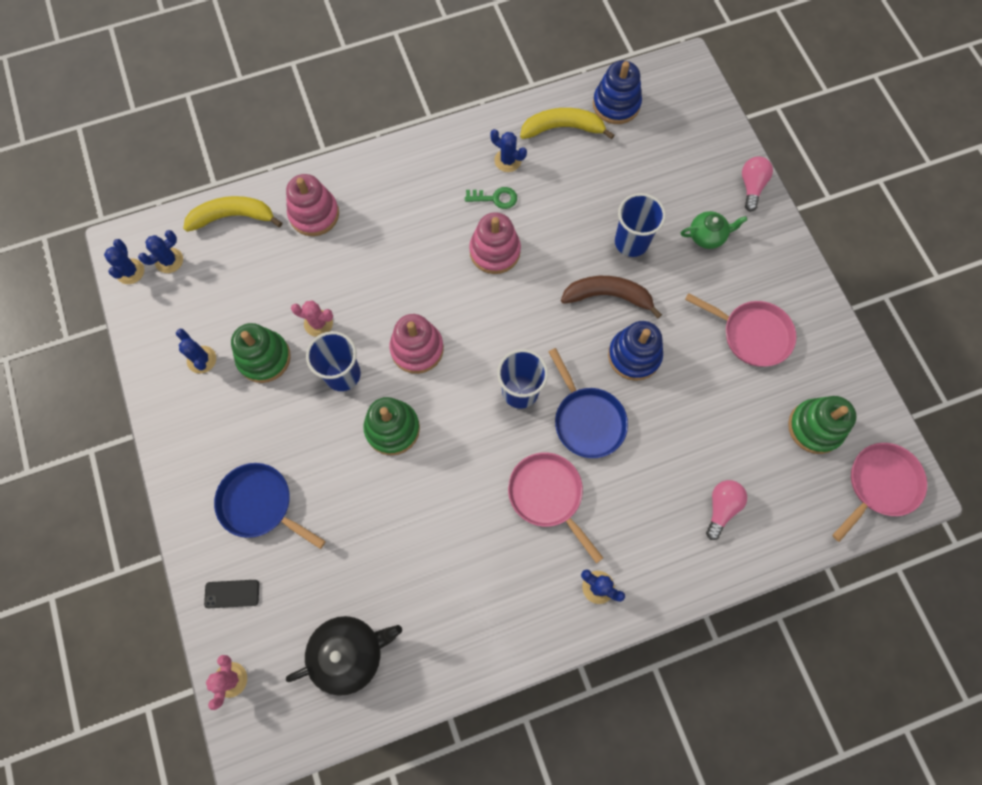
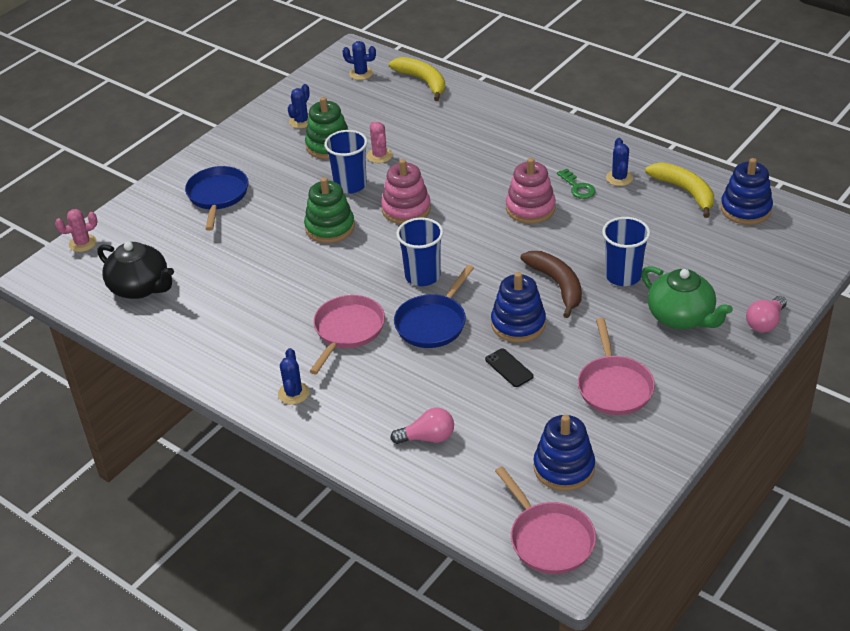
camera: 60 degrees right, 30 degrees down
blue cactus [104,239,144,284] -> none
black phone [204,580,259,608] -> black phone moved to [485,348,533,387]
pink stacking toy [286,174,339,236] -> none
green teapot [681,211,747,249] -> green teapot [641,266,733,329], size x1.61
pink light bulb [742,157,773,211] -> pink light bulb turned 150 degrees clockwise [746,296,787,333]
green stacking toy [788,396,856,454] -> blue stacking toy [534,415,595,491]
pink pan [832,443,927,542] -> pink pan turned 45 degrees clockwise [495,466,596,574]

